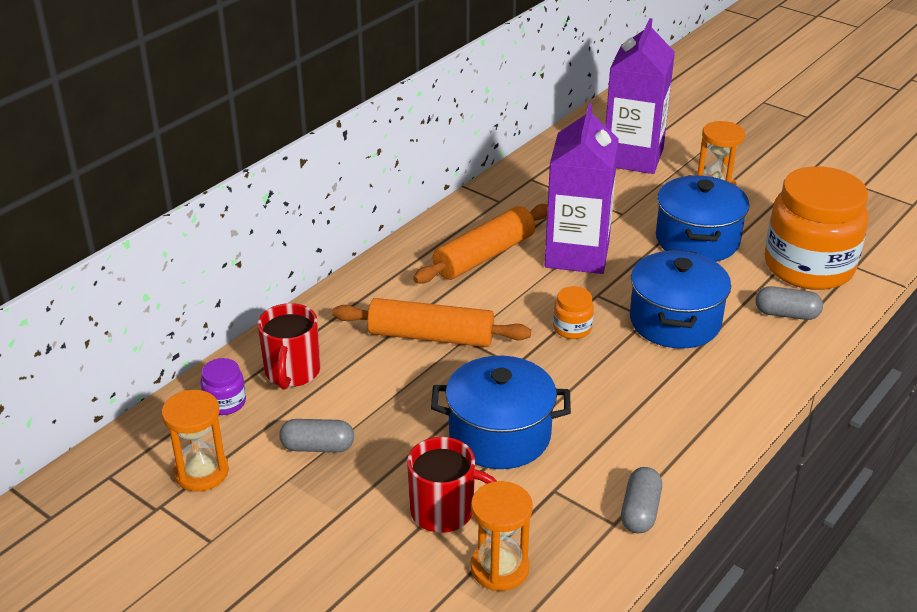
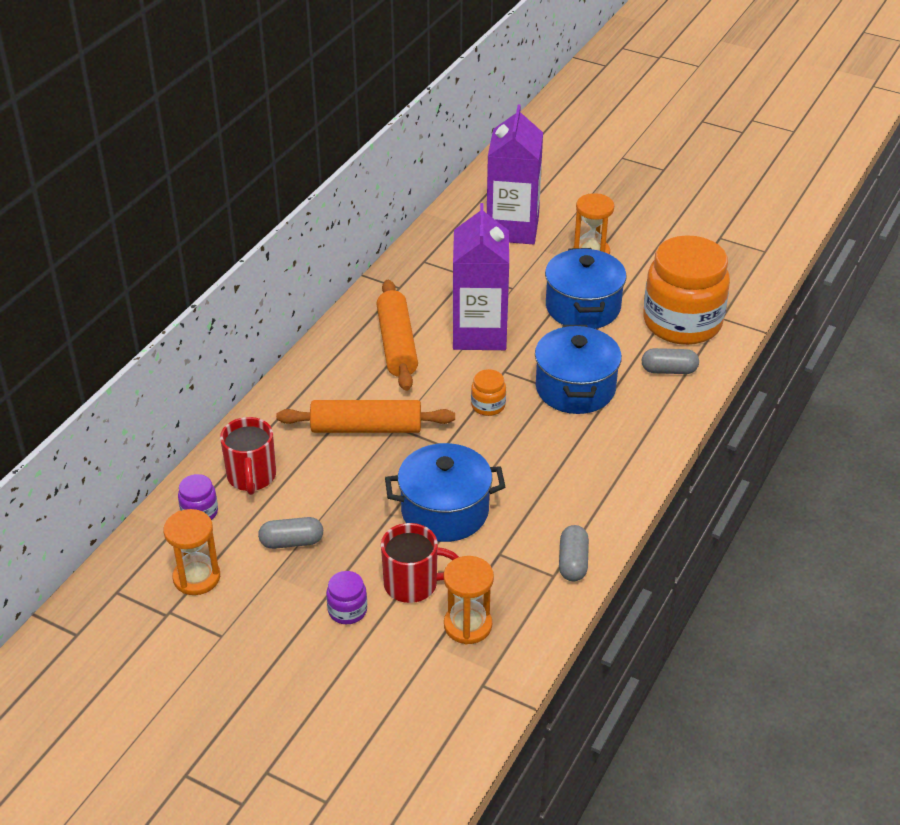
camera: 10 degrees left, 5 degrees up
orange rolling pin [413,204,548,284] -> orange rolling pin turned 45 degrees counterclockwise [377,280,418,391]
none -> purple jar [326,571,367,624]

